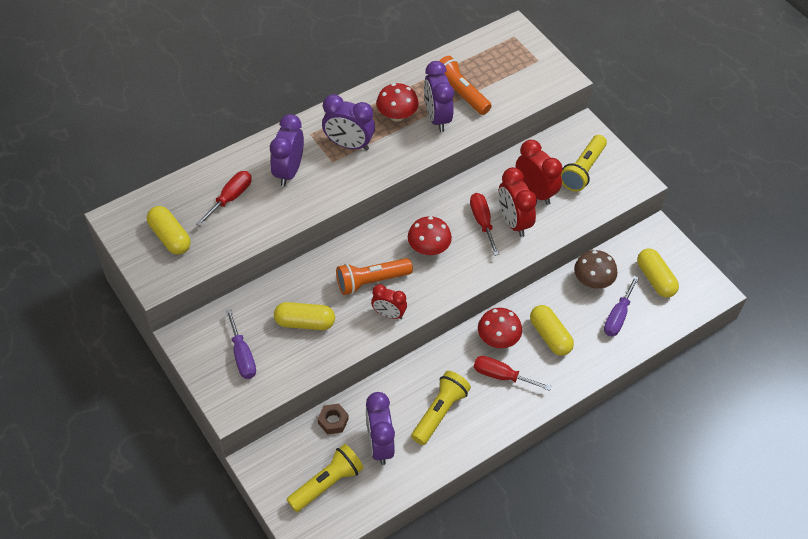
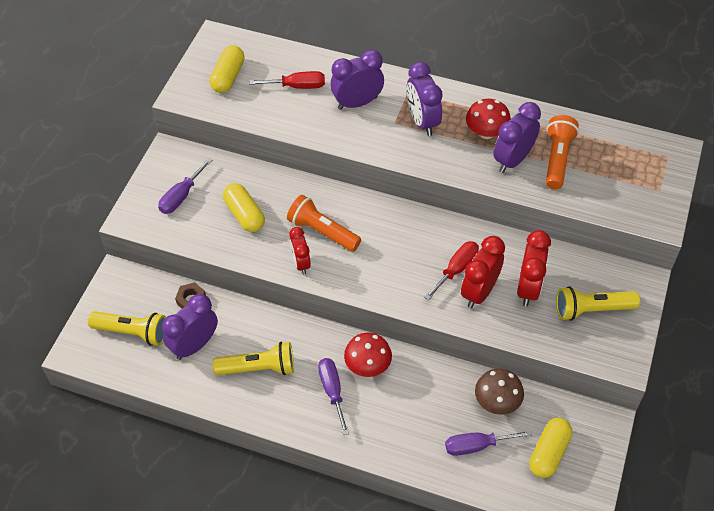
camera: 55 degrees right, 0 degrees up
red mushroom [408,216,452,255] -> none
red screwdriver [474,356,551,391] -> purple screwdriver [318,358,349,435]
yellow capsule [530,305,574,356] -> none

